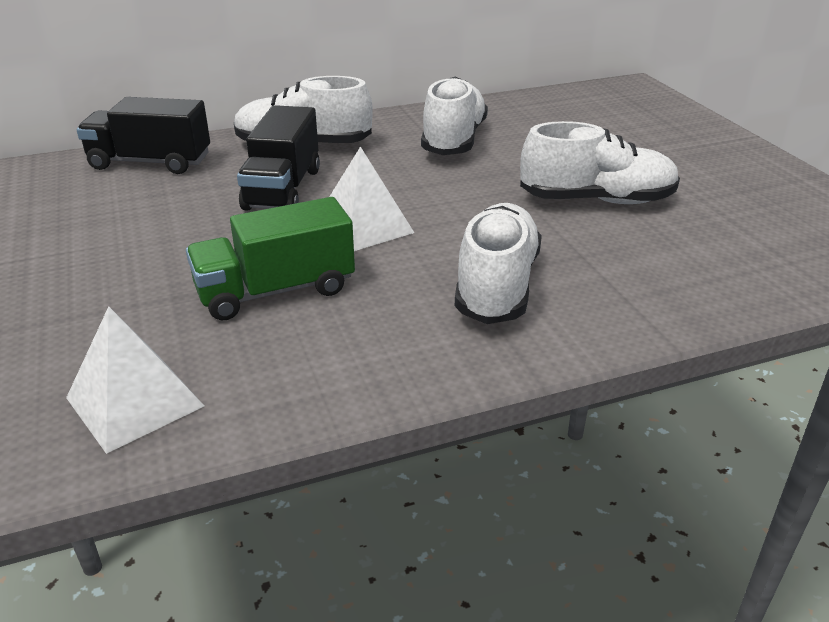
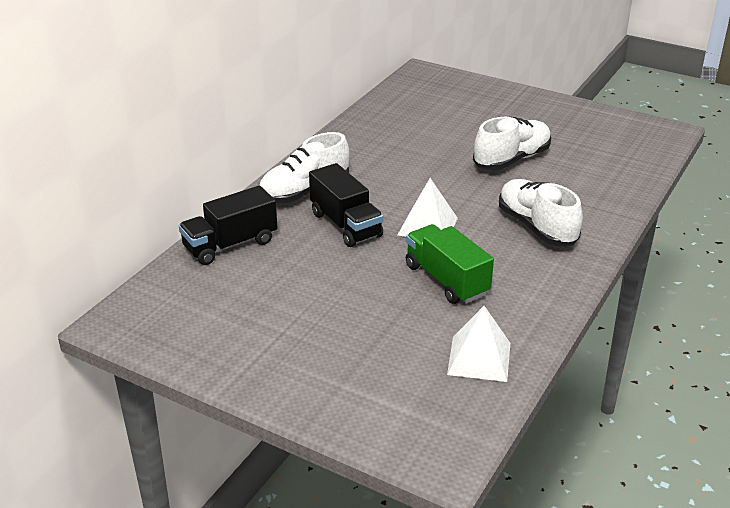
camera: 40 degrees left, 0 degrees up
green truck [186,197,355,320] -> green truck turned 120 degrees clockwise [406,224,494,304]
white shoe [421,77,488,155] -> none

